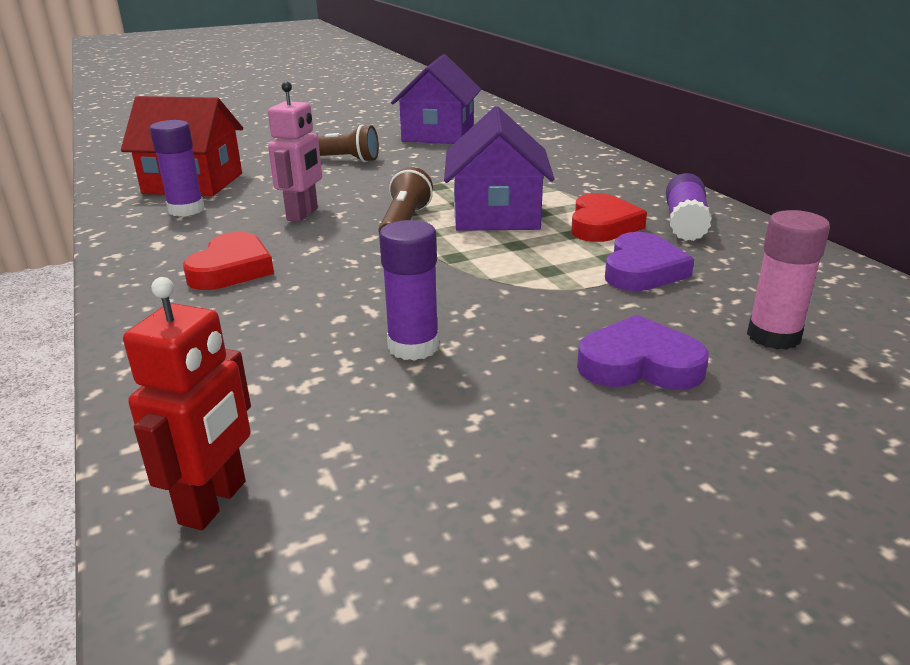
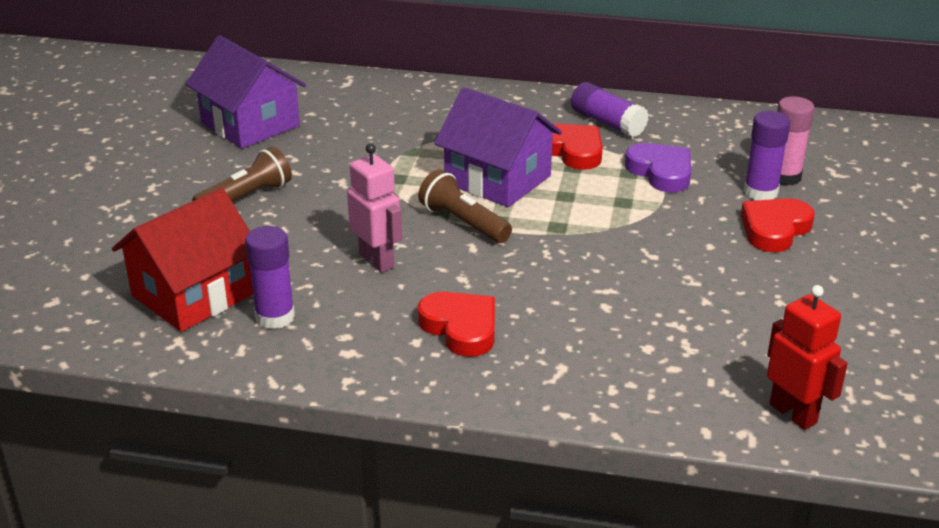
camera: 55 degrees left, 5 degrees up
purple glue stick [379,220,439,361] -> purple glue stick moved to [744,111,791,200]
purple heart [577,315,709,390] -> red heart [741,198,815,252]

